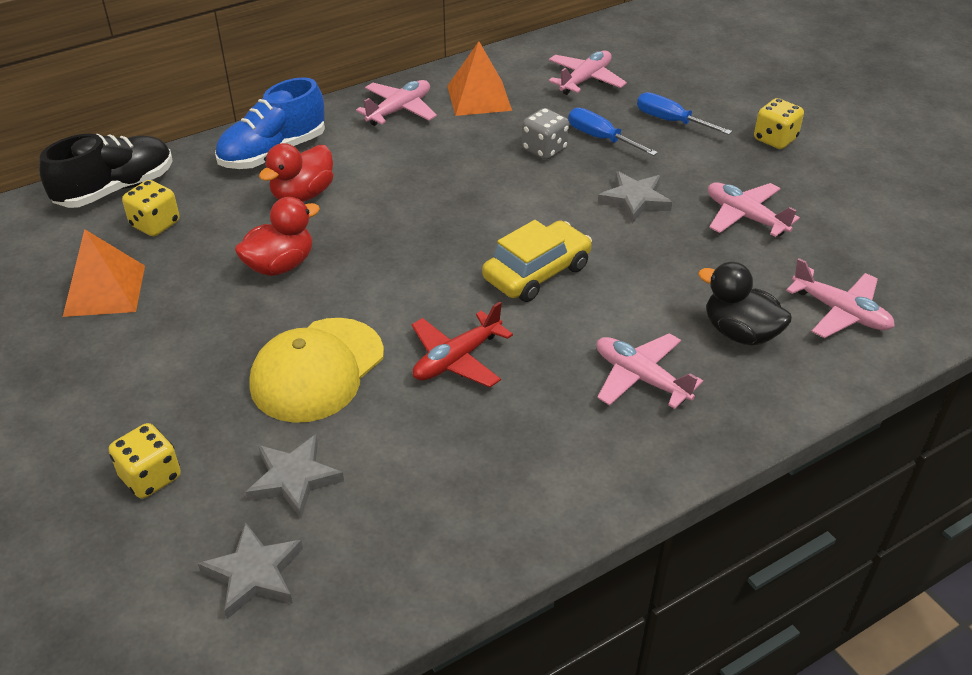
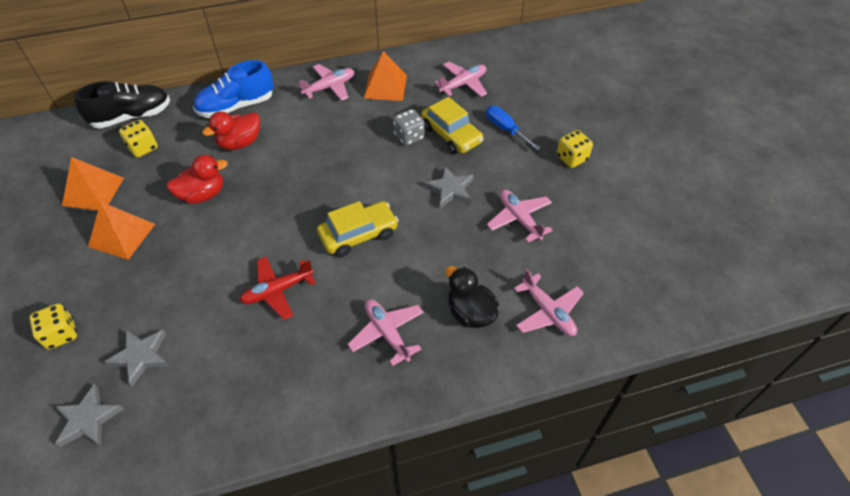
camera: 15 degrees right, 10 degrees up
yellow cap [249,318,384,423] -> none
blue screwdriver [569,108,658,156] -> yellow car [421,97,484,154]
none -> orange pyramid [88,202,155,260]

